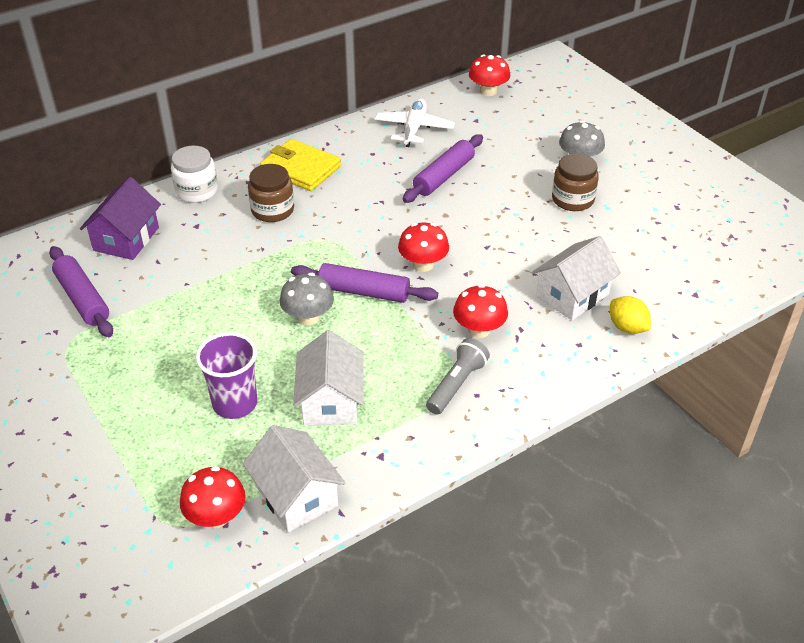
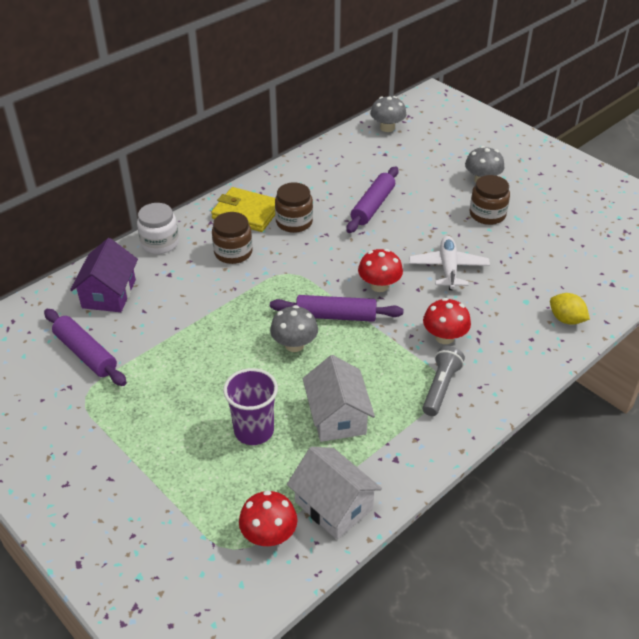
camera: 10 degrees left, 0 degrees up
white plane [375,99,455,147] -> white plane moved to [409,236,490,290]
red mushroom [469,54,510,96] -> grey mushroom [370,96,407,132]
white house [532,236,621,321] -> none
none -> brown jar [275,182,313,233]

